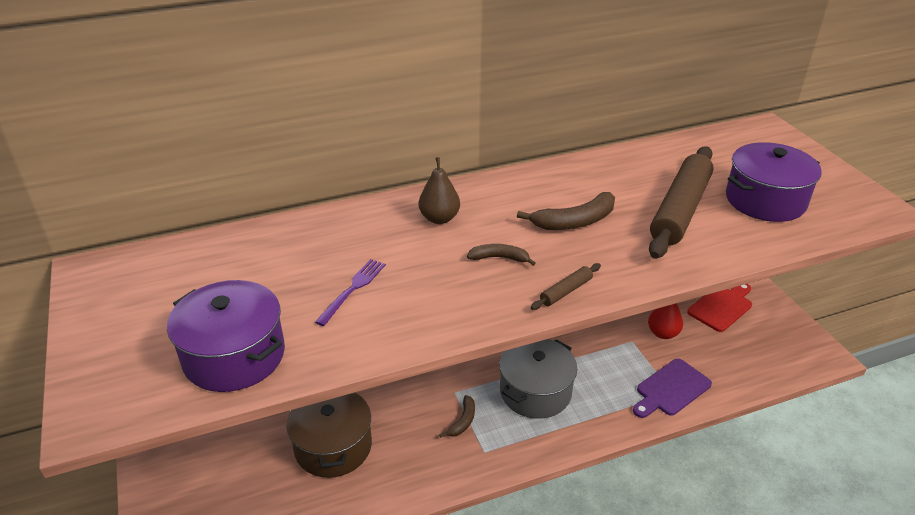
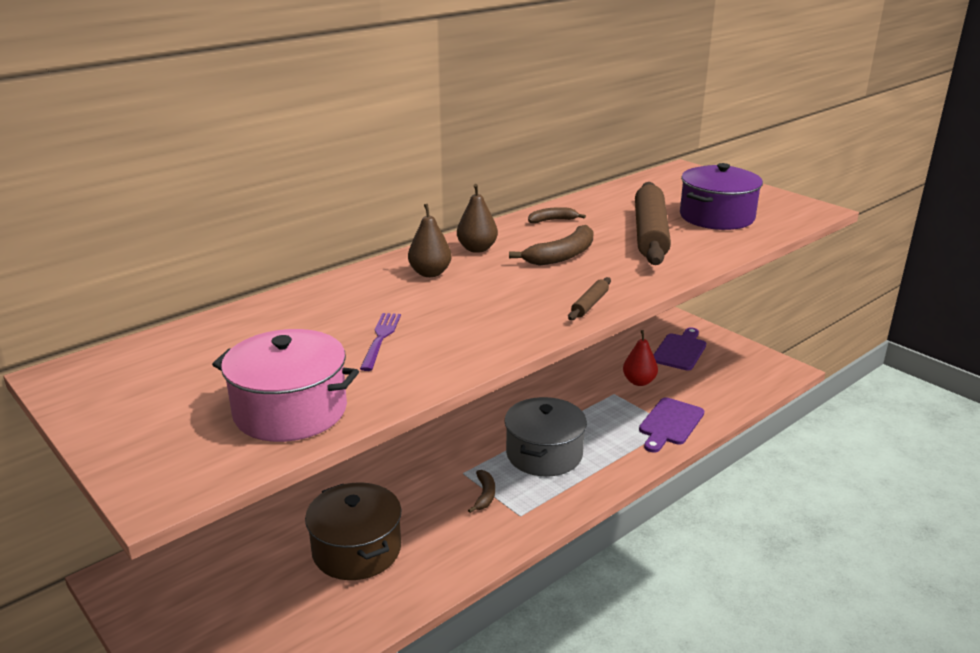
camera: 20 degrees left, 10 degrees down
purple pot [167,280,285,392] -> pink pot [212,329,359,442]
brown banana [467,244,536,266] -> brown banana moved to [528,207,586,223]
red cutting board [687,284,752,332] -> purple cutting board [653,328,706,370]
none -> brown pear [457,184,498,253]

